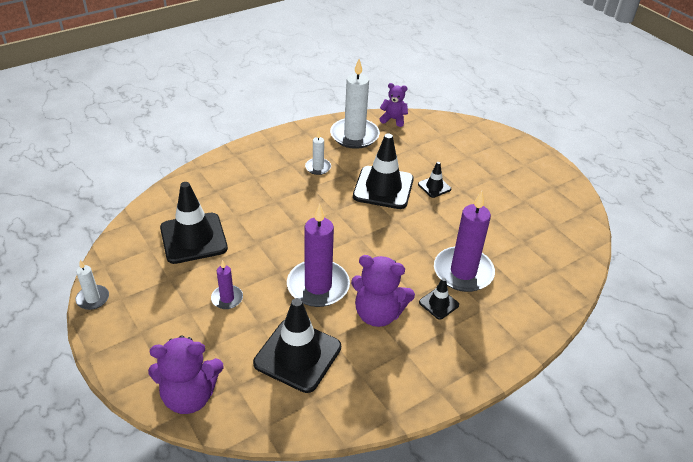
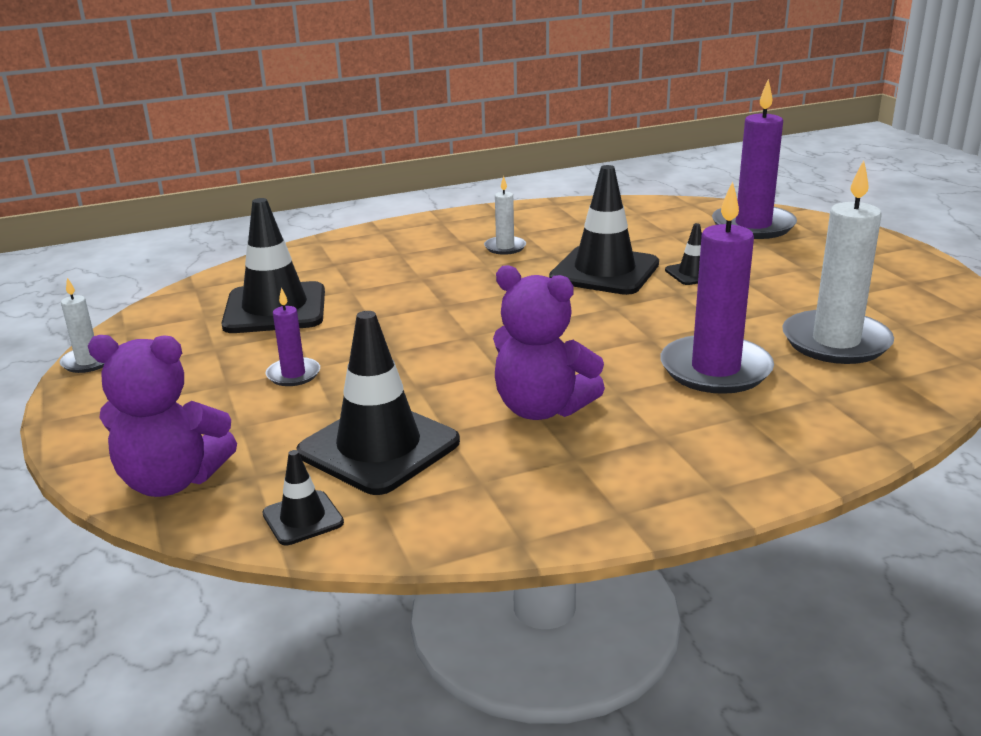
camera: 15 degrees right, 15 degrees down
purple candle [287,203,350,307] -> purple candle moved to [712,79,797,239]
white candle [330,59,380,149] -> white candle moved to [782,160,894,364]
purple teddy bear [380,83,408,127] -> none
black traffic cone [419,278,459,320] -> black traffic cone moved to [262,450,344,545]

